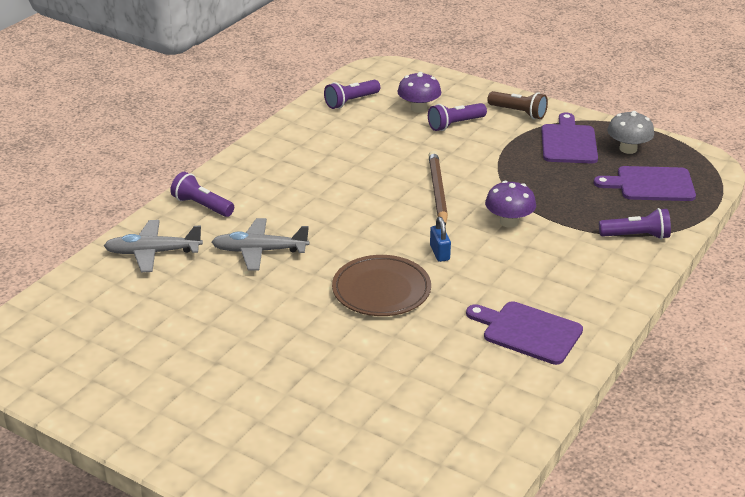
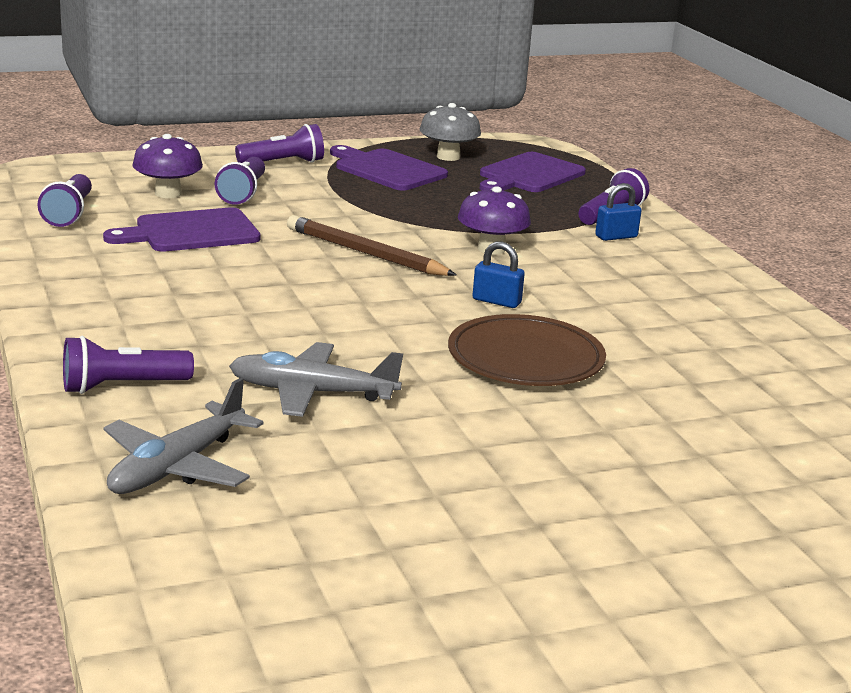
camera: 55 degrees left, 10 degrees down
grey plane [211,218,309,270] -> grey plane turned 60 degrees clockwise [229,342,403,417]
purple cutting board [466,301,583,365] -> purple cutting board moved to [103,207,261,251]
brown flashlight [487,91,548,119] -> purple flashlight [235,124,324,163]
none -> blue padlock [595,183,642,241]

